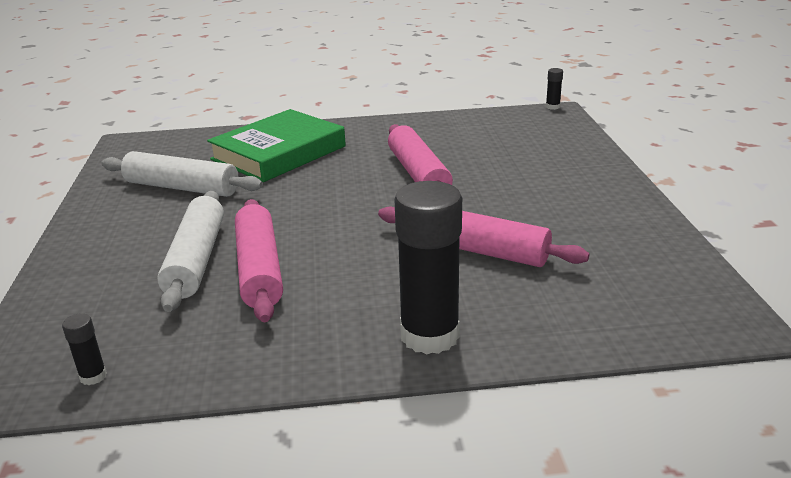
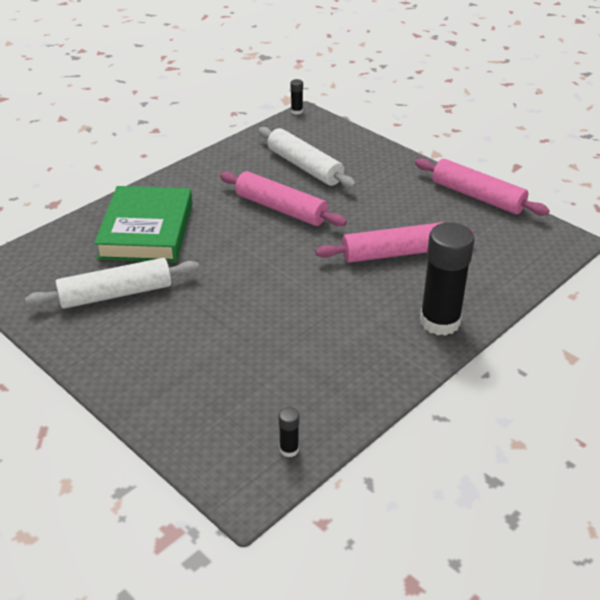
camera: 40 degrees left, 10 degrees up
white rolling pin [157,191,224,312] -> white rolling pin moved to [258,127,356,188]
pink rolling pin [235,199,283,322] -> pink rolling pin moved to [415,158,549,216]

